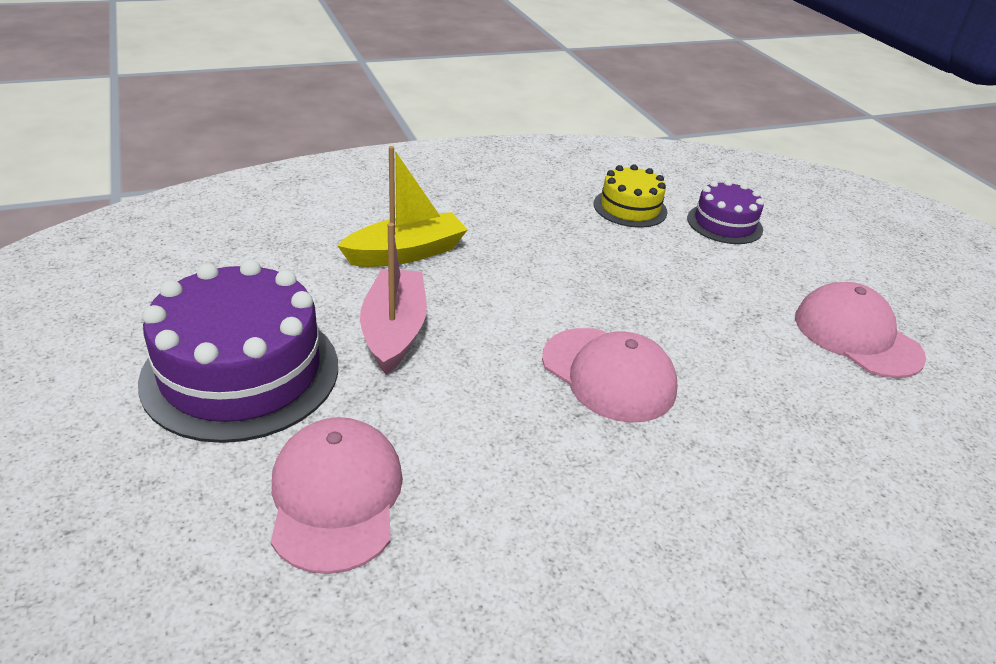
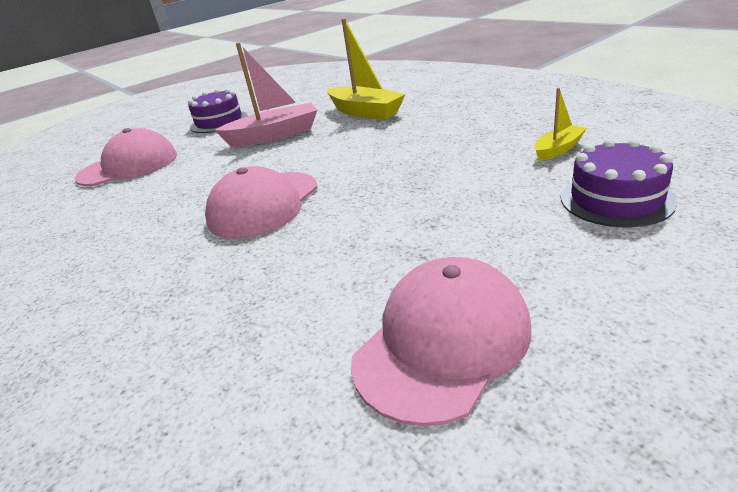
camera: 80 degrees right, 5 degrees down
purple cake [138,259,338,443] -> purple cake [188,88,248,133], size x0.55
yellow cake [594,165,668,227] -> yellow boat [534,88,587,161]

